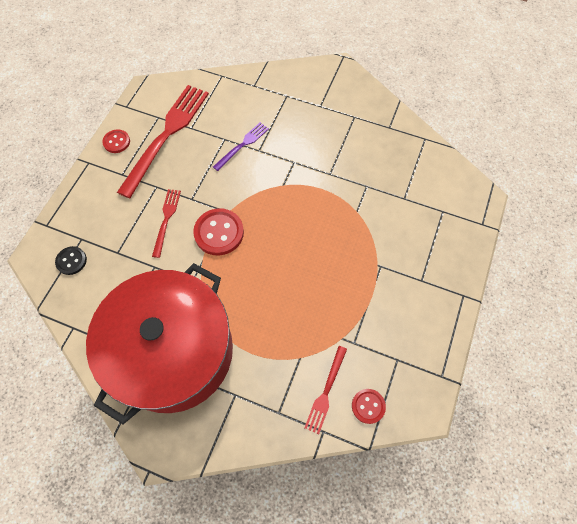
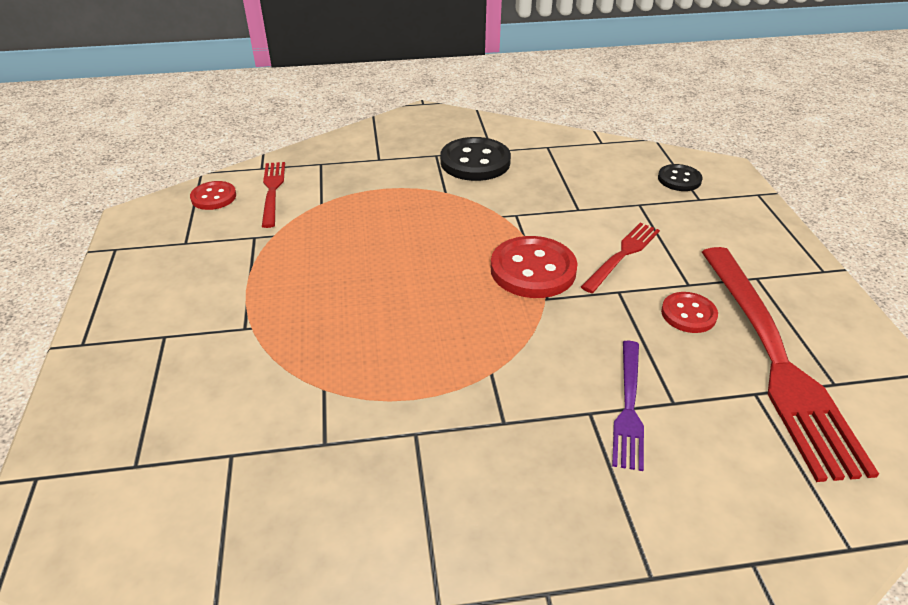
camera: 150 degrees right, 25 degrees down
red pot [86,263,233,424] -> black button [440,137,511,181]
red button [102,129,130,153] -> red button moved to [661,292,718,333]
red fork [152,189,181,258] -> red fork turned 120 degrees counterclockwise [581,222,660,293]

